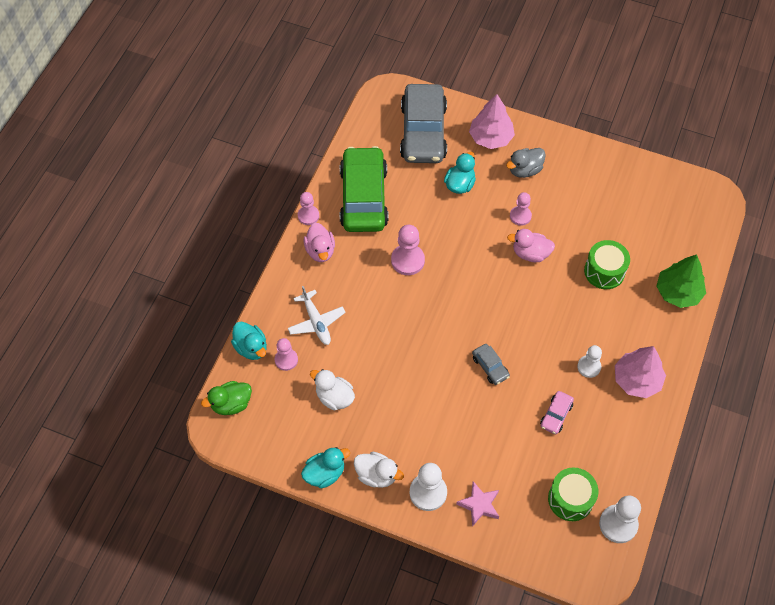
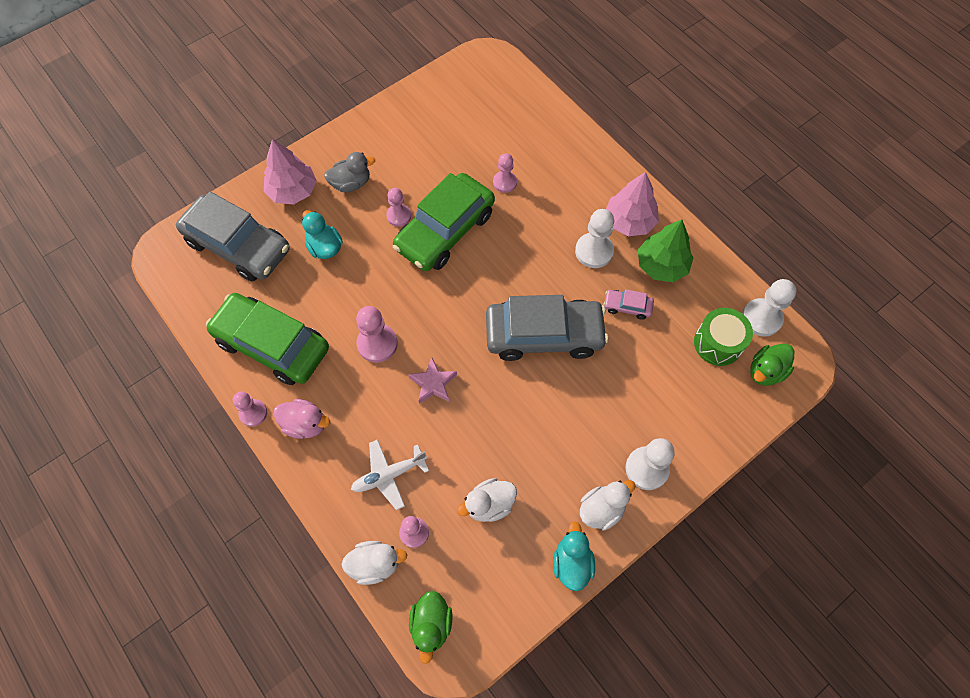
camera: 60 degrees left, 5 degrees up
turquoise duck [231,321,267,360] -> white duck [341,541,407,585]
white plane [288,286,345,345] -> white plane turned 150 degrees clockwise [351,439,429,510]
pink star [456,481,499,526] -> pink star moved to [408,357,457,404]
grey car [472,344,510,385] -> grey car [486,295,608,361], size x2.38
grey duck [506,148,546,178] -> grey duck turned 105 degrees counterclockwise [324,152,375,192]
pink duck [507,229,555,262] -> green car [393,173,495,271]
pink car [540,391,574,434] -> pink car turned 135 degrees clockwise [604,289,654,320]
white pawn [577,345,602,378] -> white pawn [575,209,614,268], size x1.52
green drum [584,240,630,289] -> pink pawn [493,153,517,193]
green tree [656,254,706,308] -> green tree moved to [638,219,694,282]
none -> green duck [750,344,794,386]

